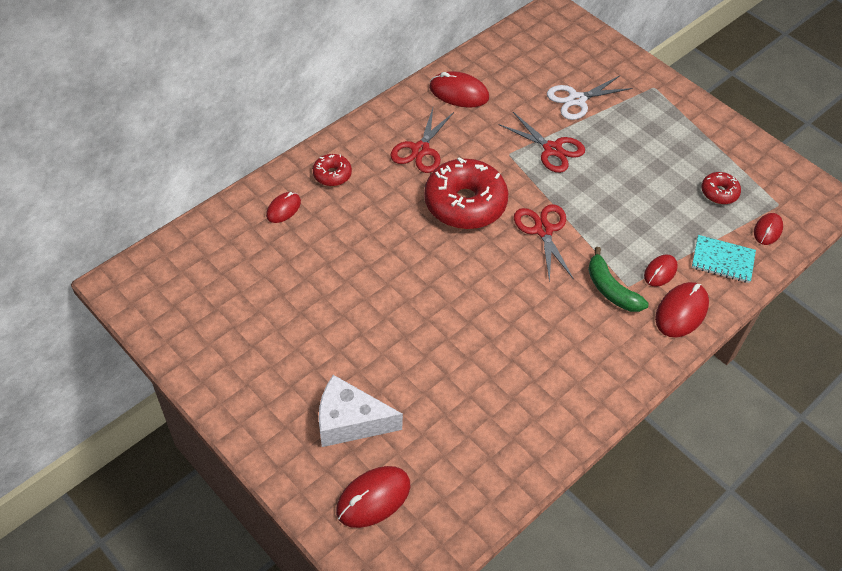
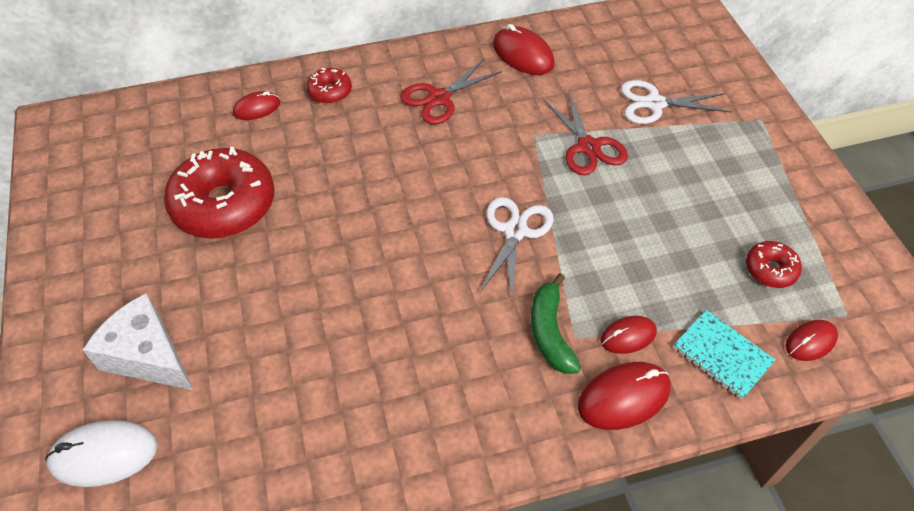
camera: 30 degrees right, 0 degrees up
red mouse [336,466,410,528] -> white mouse [45,420,157,487]
red donut [424,157,508,229] -> red donut moved to [164,147,275,239]
red scissors [514,204,574,282] -> white scissors [479,197,554,301]

